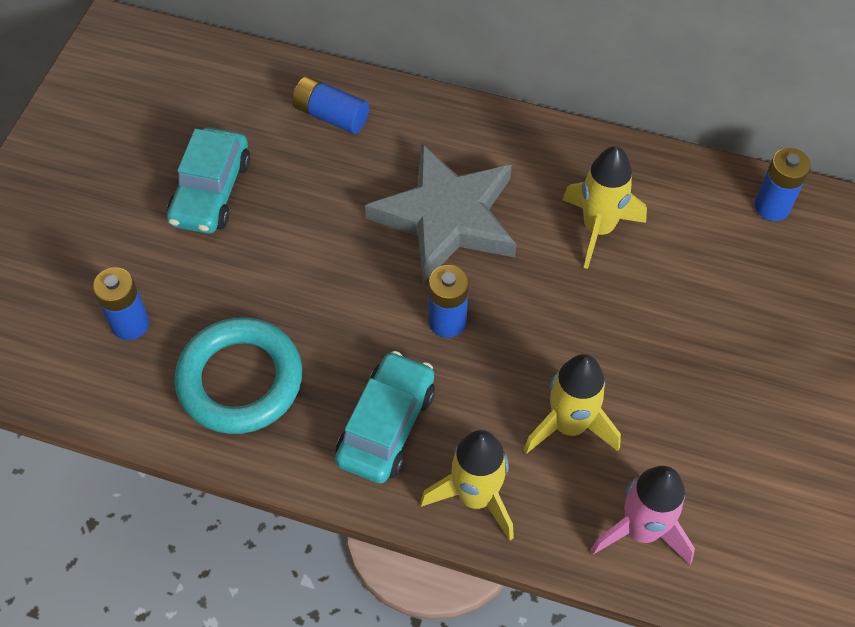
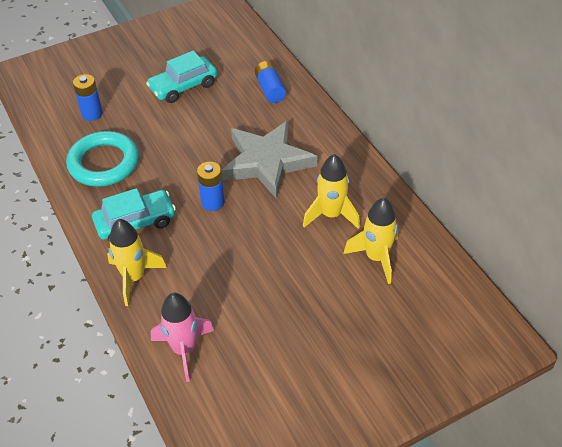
camera: 45 degrees right, 10 degrees down
yellow rocket [523,354,621,454] -> yellow rocket moved to [343,198,398,284]
blue battery [754,148,811,221] -> none

